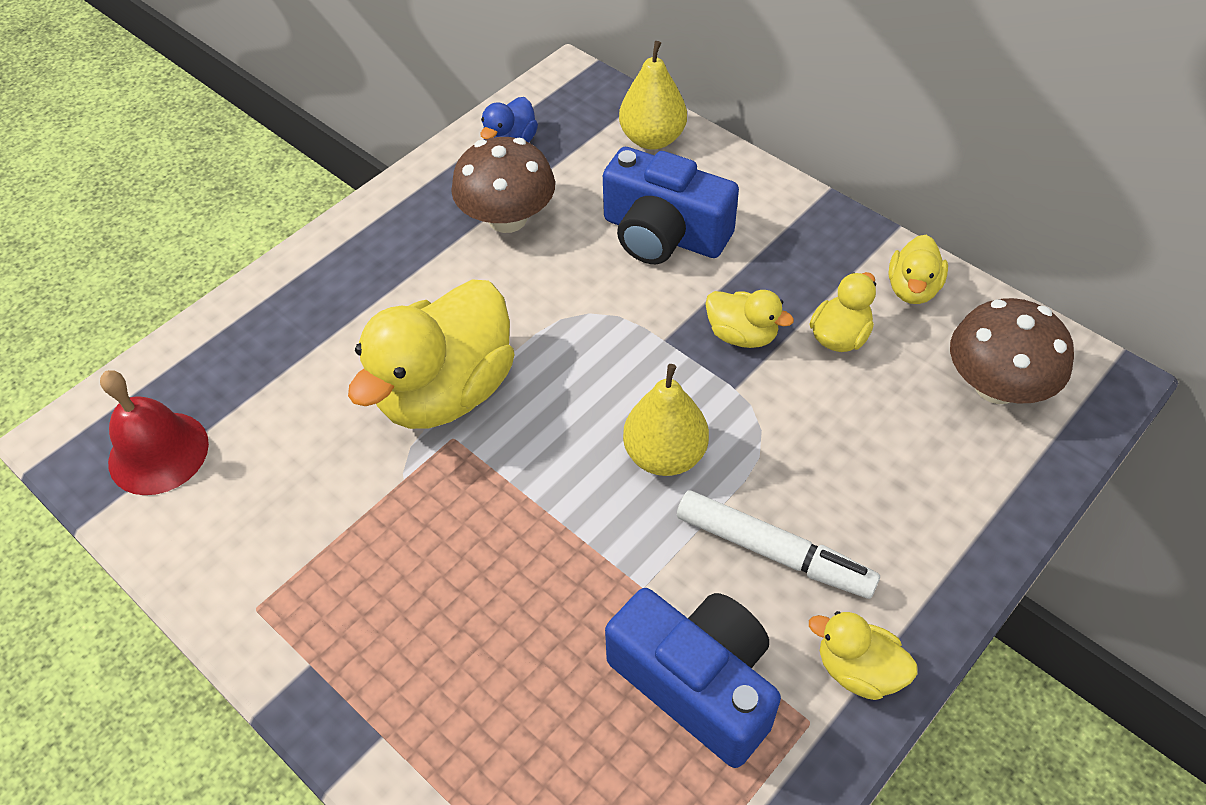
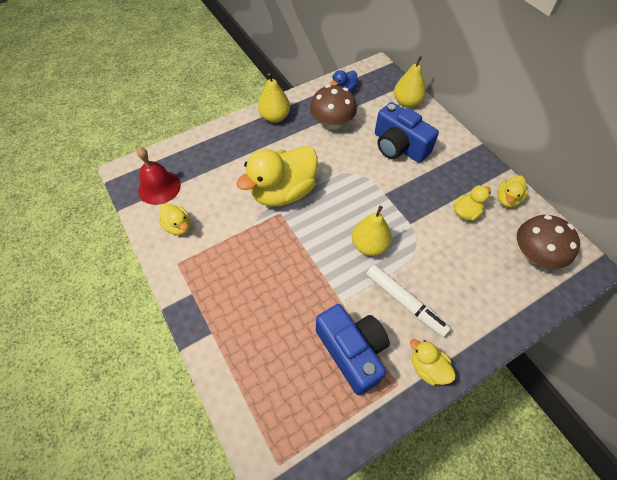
camera: 15 degrees right, 5 degrees up
yellow duck [705,290,794,348] -> yellow duck moved to [158,203,190,235]
none -> yellow pear [258,73,290,123]

